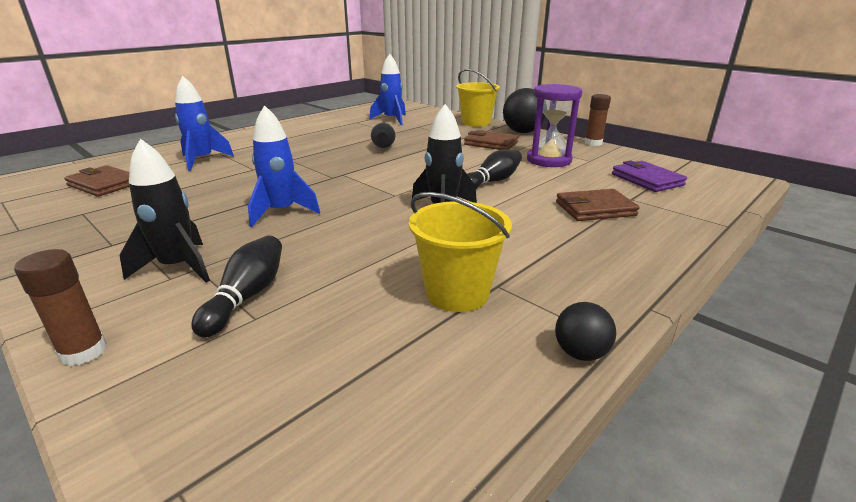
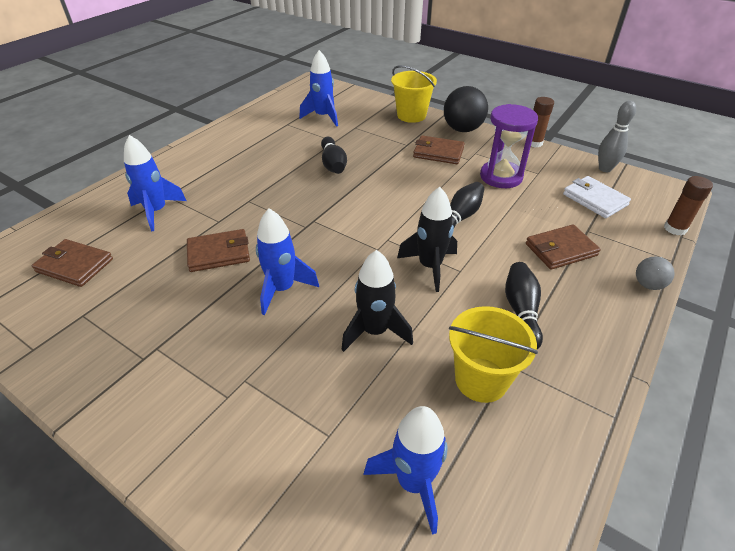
camera: 10 degrees left, 15 degrees up
brown glue stick [14,249,107,366] -> brown glue stick moved to [664,176,713,236]
black rocket [120,139,210,283] -> black rocket moved to [341,250,413,352]
black bowling pin [191,235,282,338] -> black bowling pin moved to [505,262,543,349]
black ball [555,302,616,361] -> none
purple wallet [612,160,687,192] -> white wallet [563,176,631,218]
none -> brown wallet [187,229,250,272]
none -> blue rocket [363,406,447,535]
none -> grey bowling pin [598,101,636,172]
none -> grey ball [636,256,675,290]

